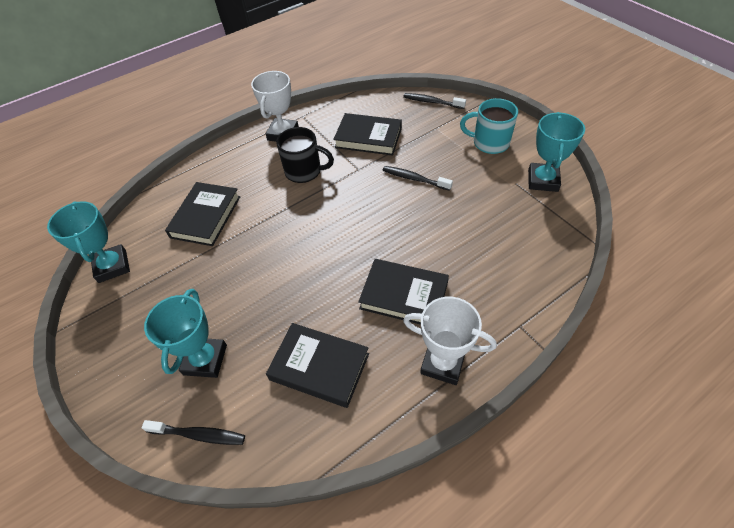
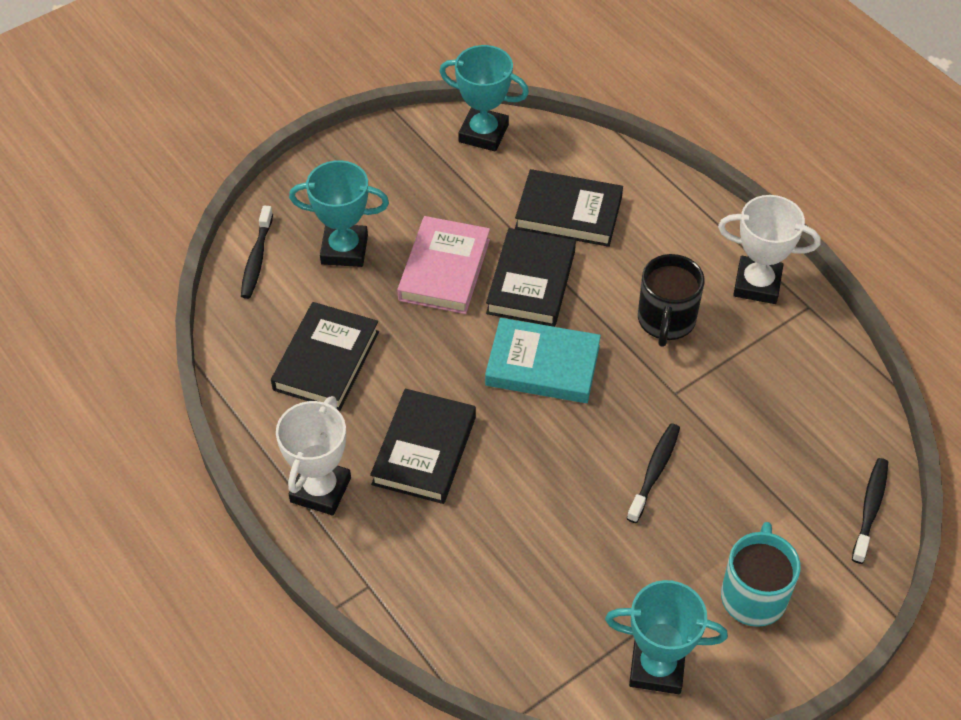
camera: 85 degrees right, 0 degrees up
turquoise trophy [47,201,130,283] -> turquoise trophy turned 45 degrees clockwise [439,45,529,152]
black book [333,113,402,156] -> black book moved to [486,228,576,327]
none -> pink book [397,216,490,314]
none -> turquoise book [485,318,601,403]

